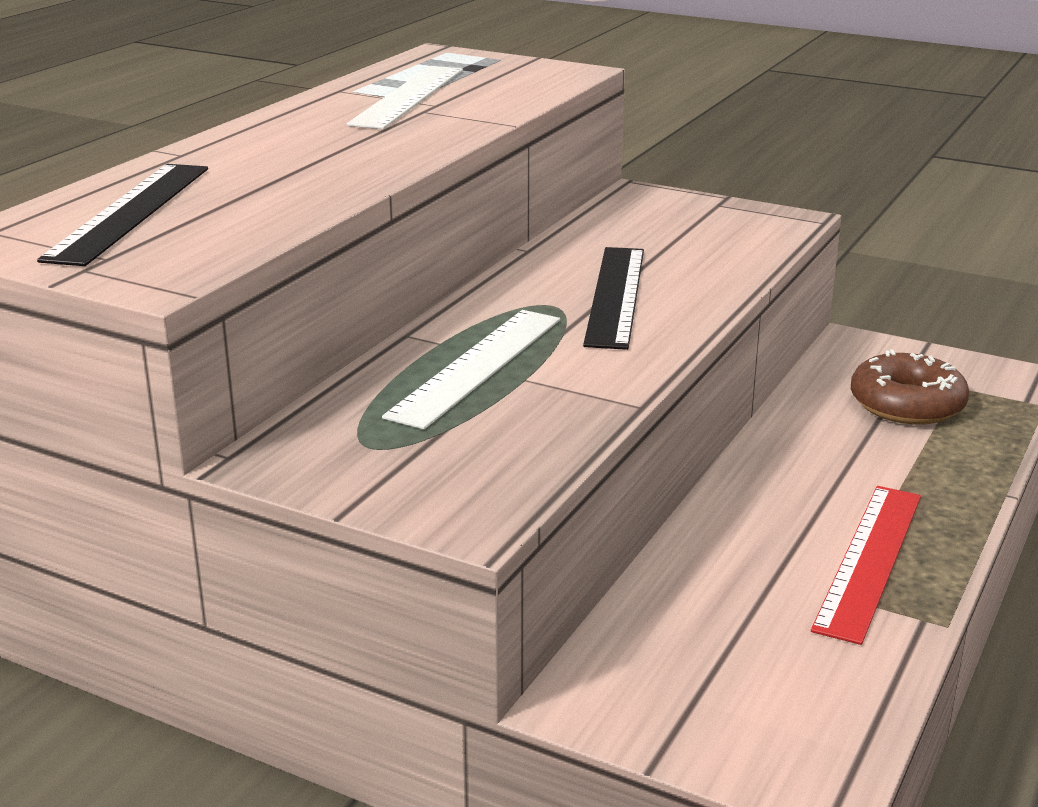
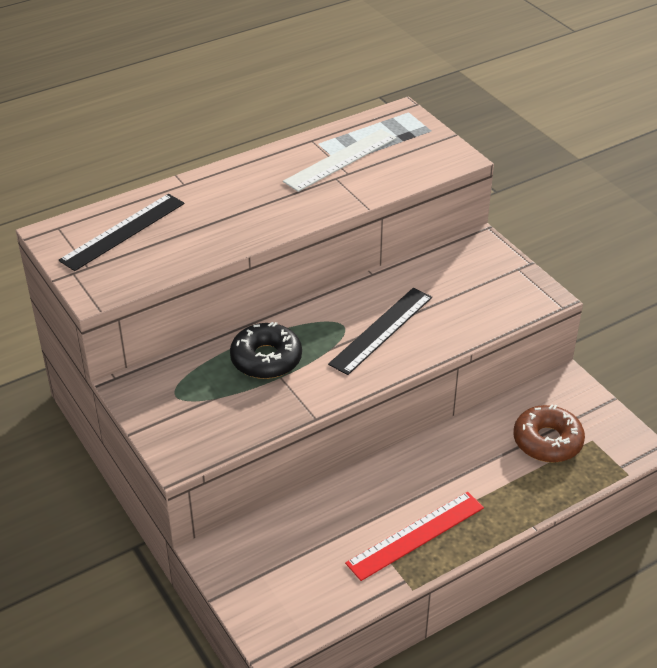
camera: 30 degrees right, 15 degrees up
white ruler [382,310,560,430] -> black donut [230,322,302,379]

